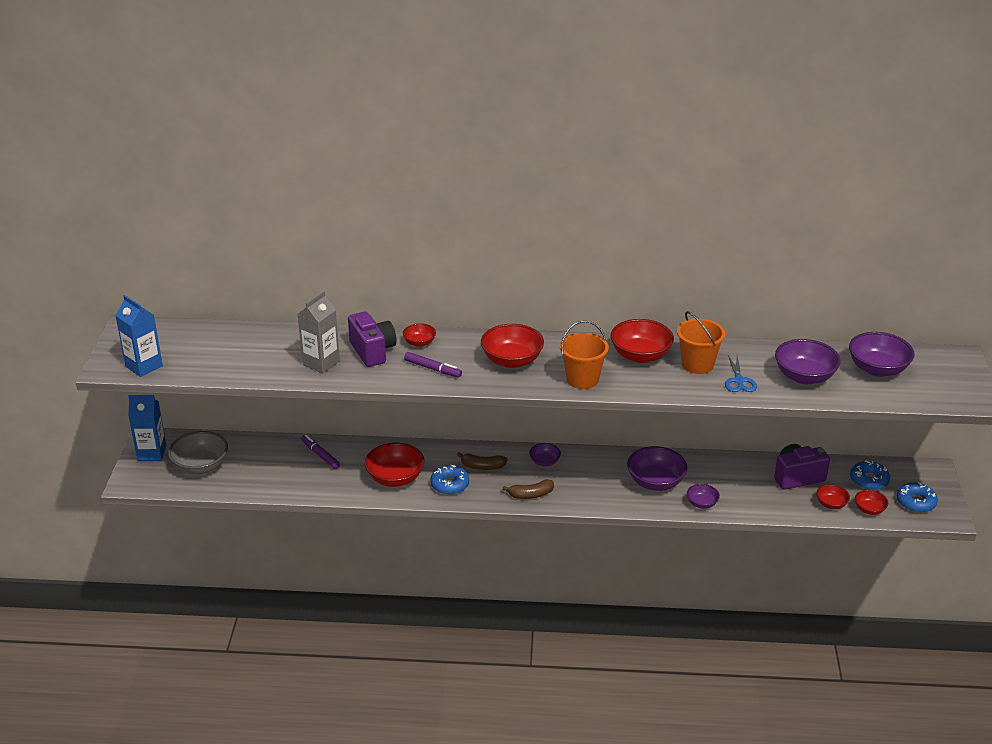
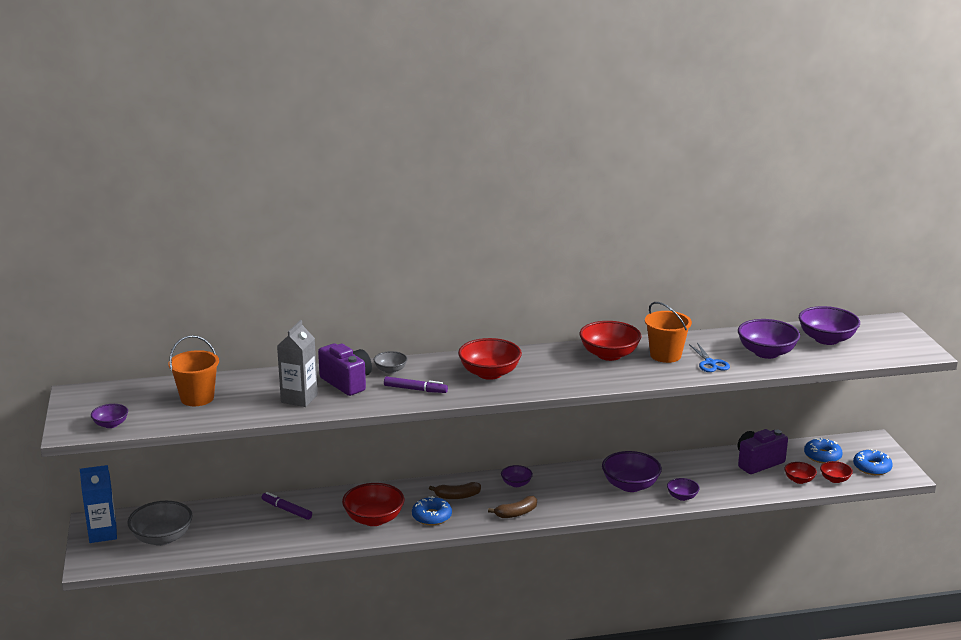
camera: 15 degrees left, 10 degrees down
blue carton [115,295,163,377] -> purple bowl [91,404,128,428]
red bowl [403,323,436,347] -> grey bowl [374,351,407,374]
orange bucket [560,320,609,389] -> orange bucket moved to [168,335,219,406]

